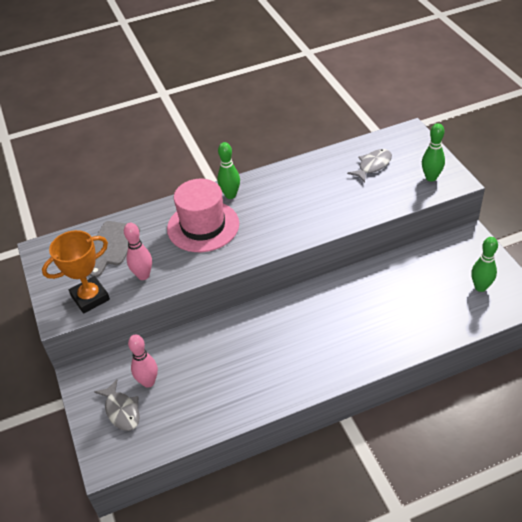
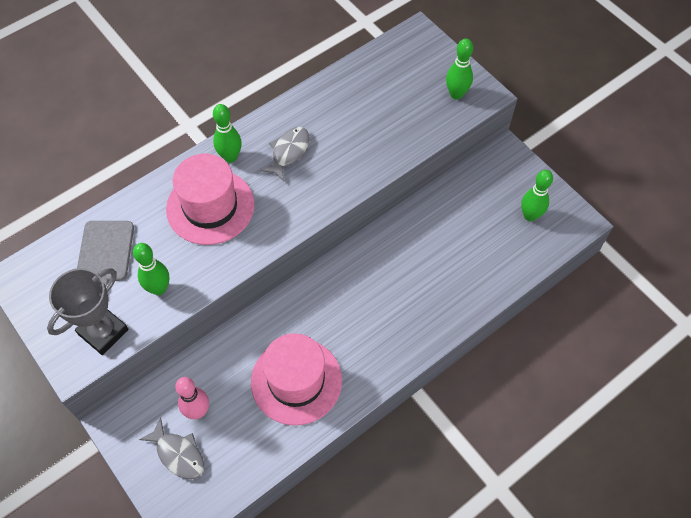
camera: 20 degrees left, 15 degrees up
orange trophy [42,230,110,314] -> grey trophy [47,268,129,355]
pink bowling pin [124,223,152,280] -> green bowling pin [133,243,170,295]
grey fish [347,149,392,183] -> grey fish moved to [260,127,309,182]
none -> pink hat [251,333,342,425]

